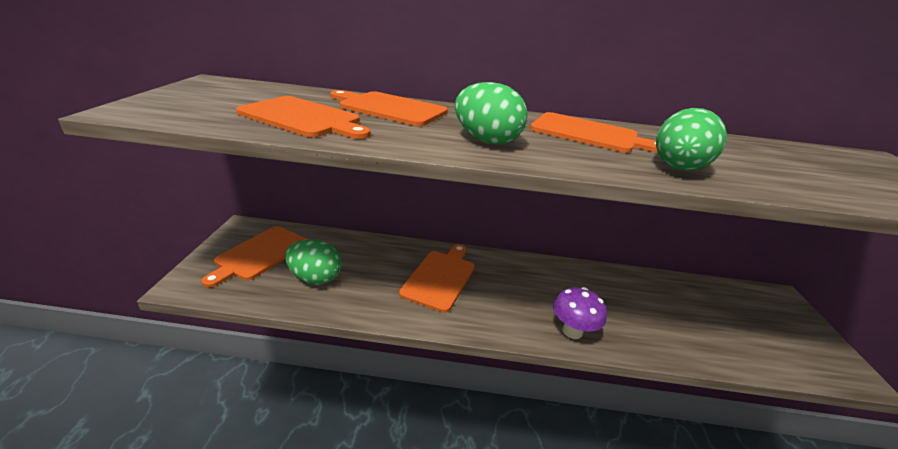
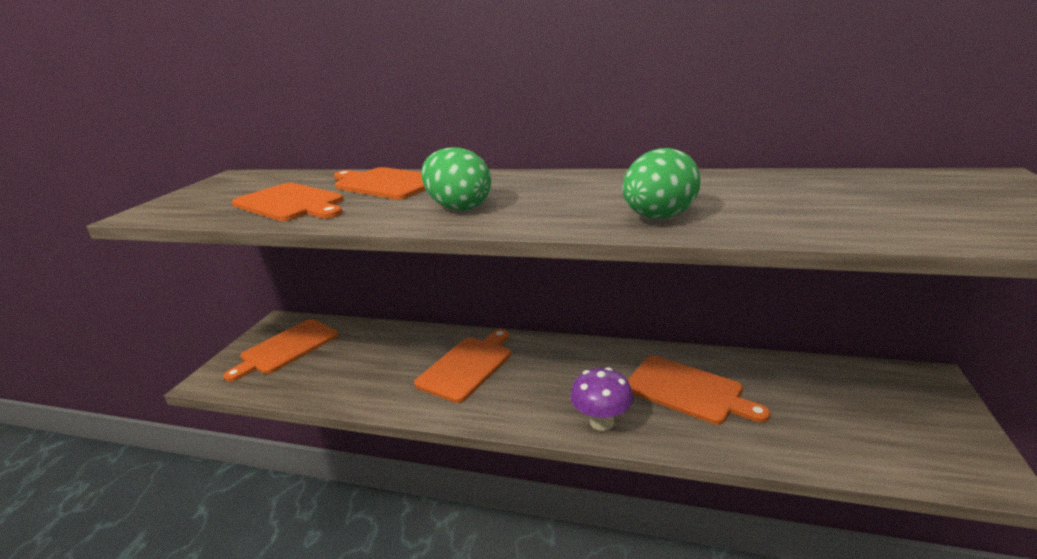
camera: 15 degrees right, 5 degrees down
green egg [285,239,341,285] -> none
orange cutting board [530,112,658,153] -> orange cutting board moved to [628,356,770,424]

